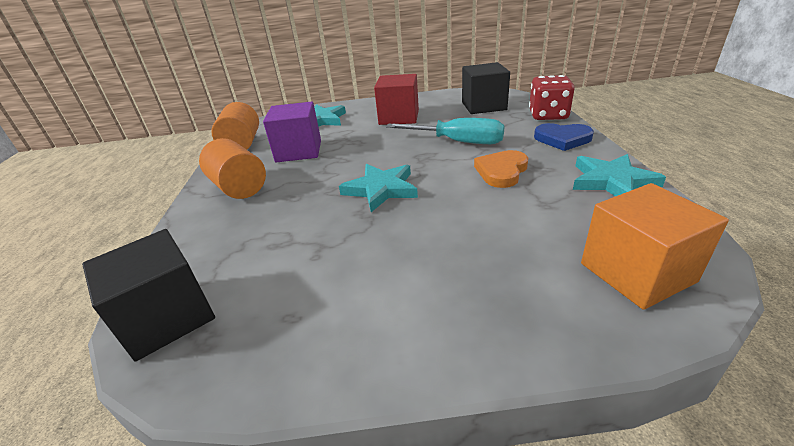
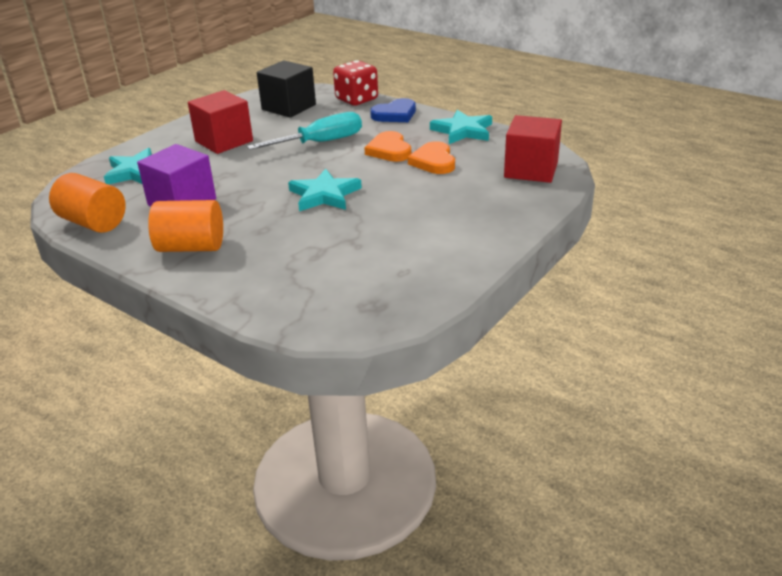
camera: 50 degrees left, 0 degrees up
black cube [82,229,215,361] -> none
orange cube [581,183,729,310] -> red cube [504,115,562,183]
none -> orange heart [408,141,455,174]

